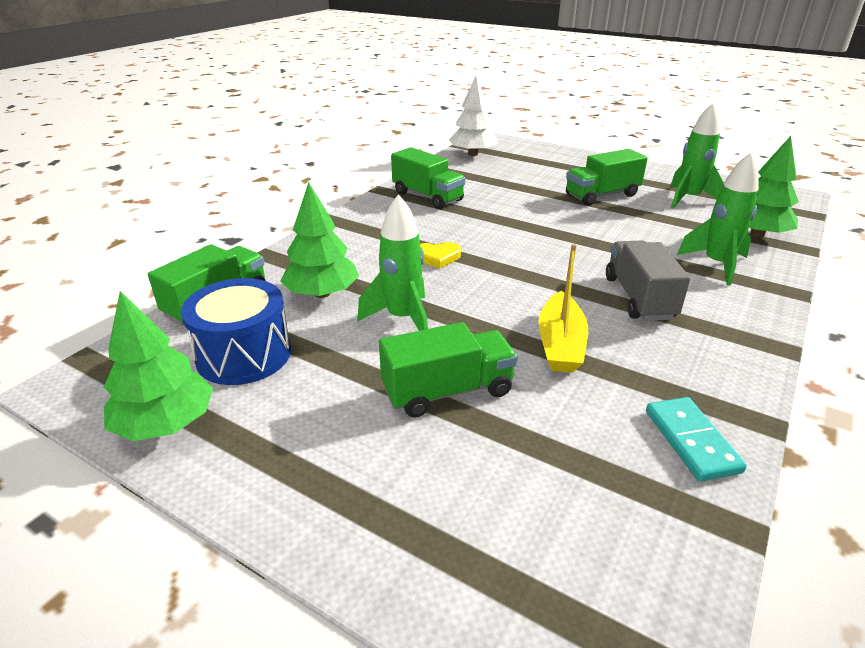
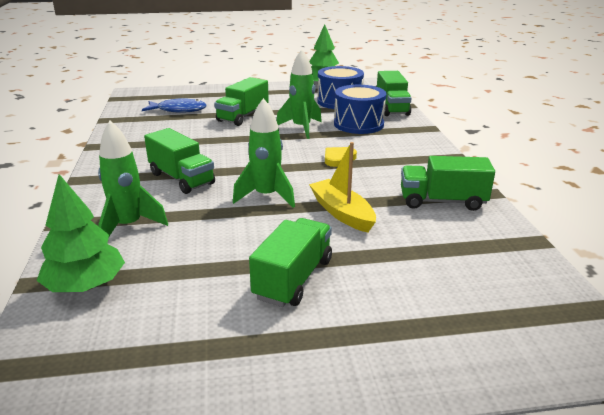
camera: 140 degrees right, 5 degrees down
green tree [280,182,359,298] -> blue drum [334,85,386,134]
white tree [449,76,497,156] -> none
yellow boat [539,244,588,373] -> yellow boat moved to [309,142,376,233]
grey truck [606,240,690,321] -> green truck [144,128,215,194]
turquoise domino [646,397,747,481] -> none
green rocket [670,103,724,209] -> green rocket moved to [233,98,295,208]
none -> blue fish [142,98,207,113]

